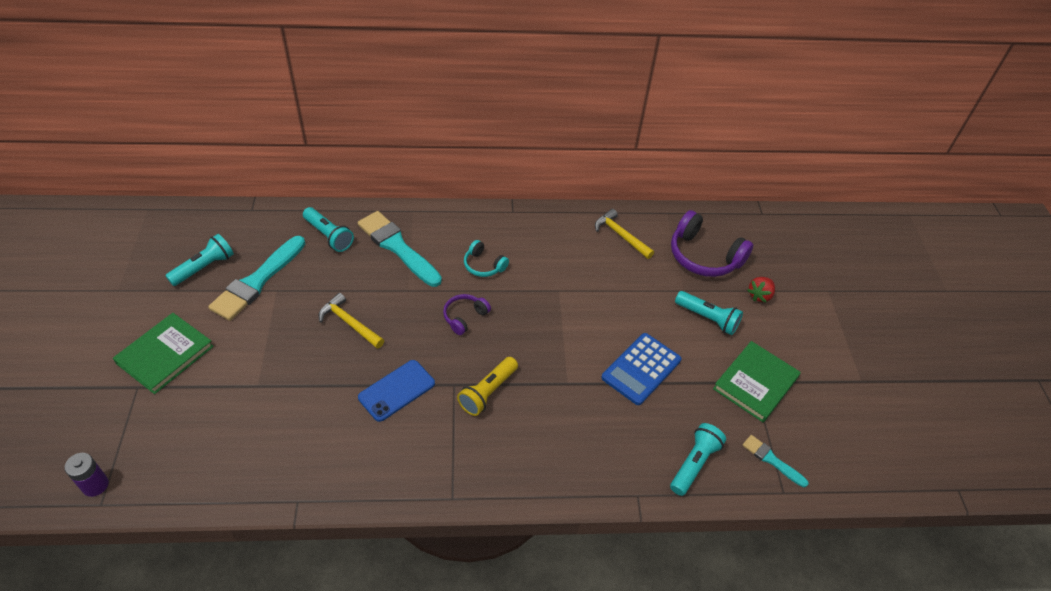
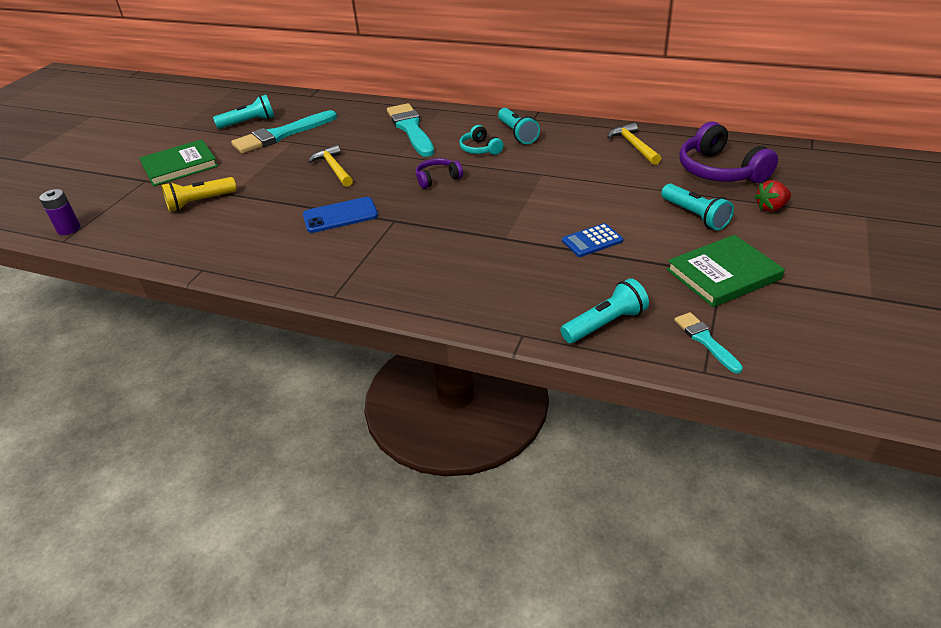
camera: 30 degrees right, 10 degrees down
turquoise flashlight [303,207,354,252] -> turquoise flashlight moved to [498,108,540,144]
yellow flashlight [457,357,518,416] -> yellow flashlight moved to [161,177,237,212]
blue calculator [602,333,681,405] -> blue calculator [562,223,623,257], size x0.62

